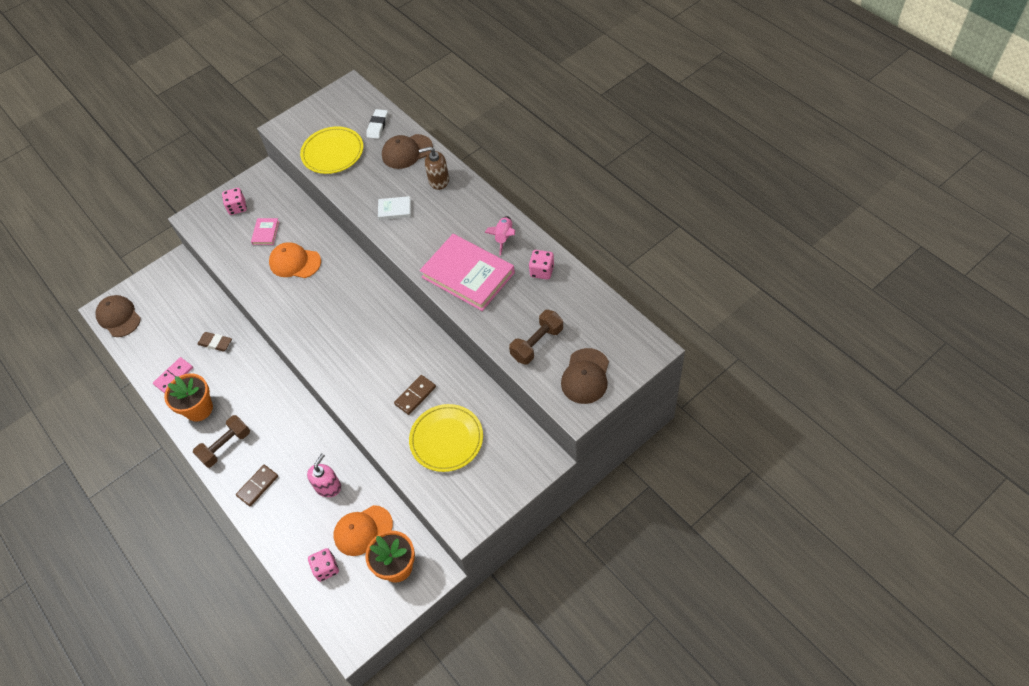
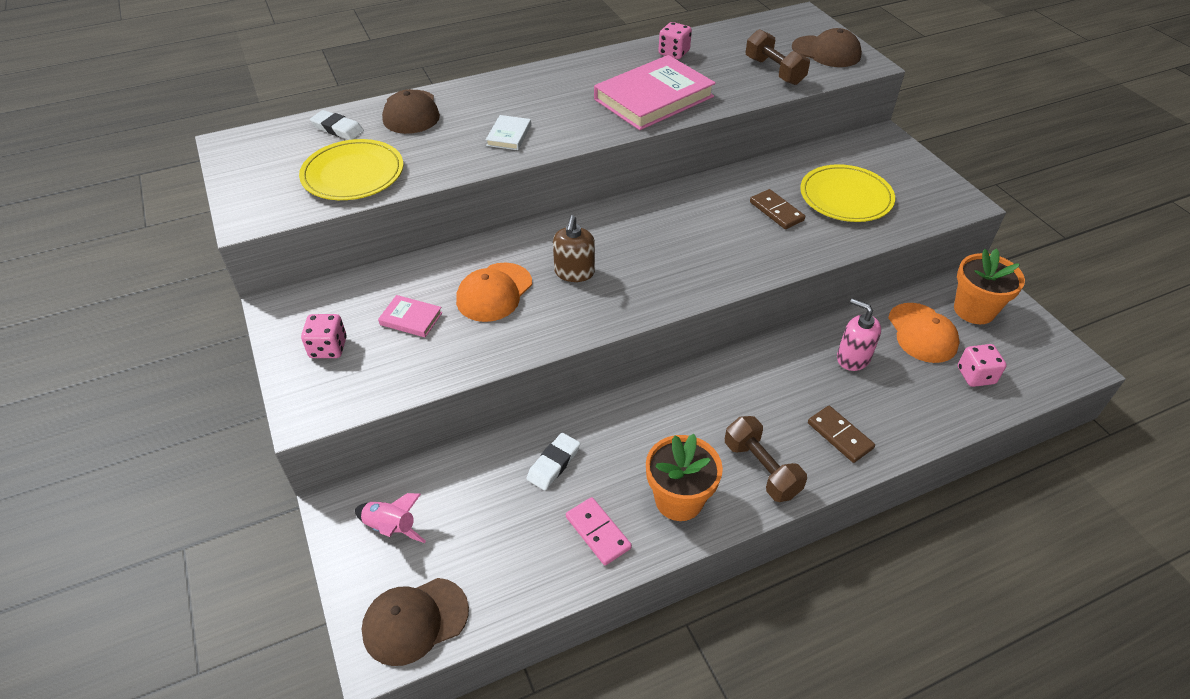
camera: 80 degrees left, 10 degrees down
brown eraser [197,332,232,351] -> white eraser [526,433,580,490]
brown soap dispenser [419,147,449,190] -> brown soap dispenser moved to [553,215,595,282]
pink rocket [484,216,515,256] -> pink rocket moved to [355,493,426,543]

